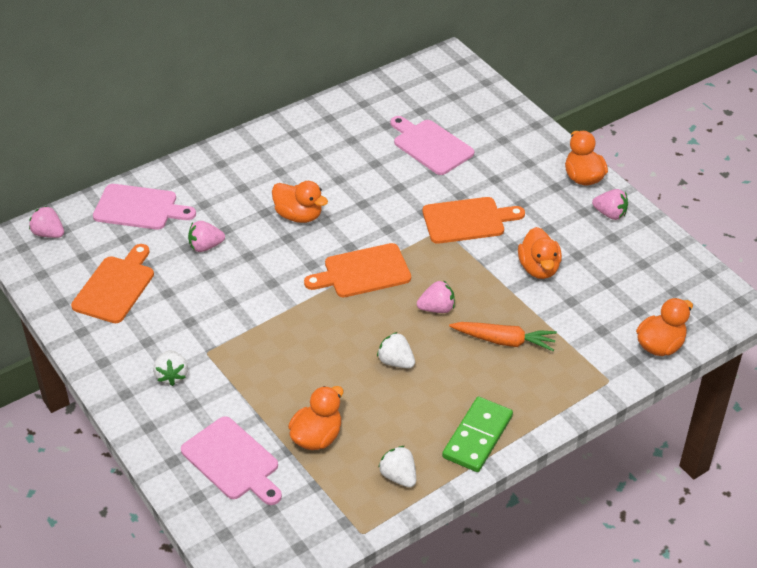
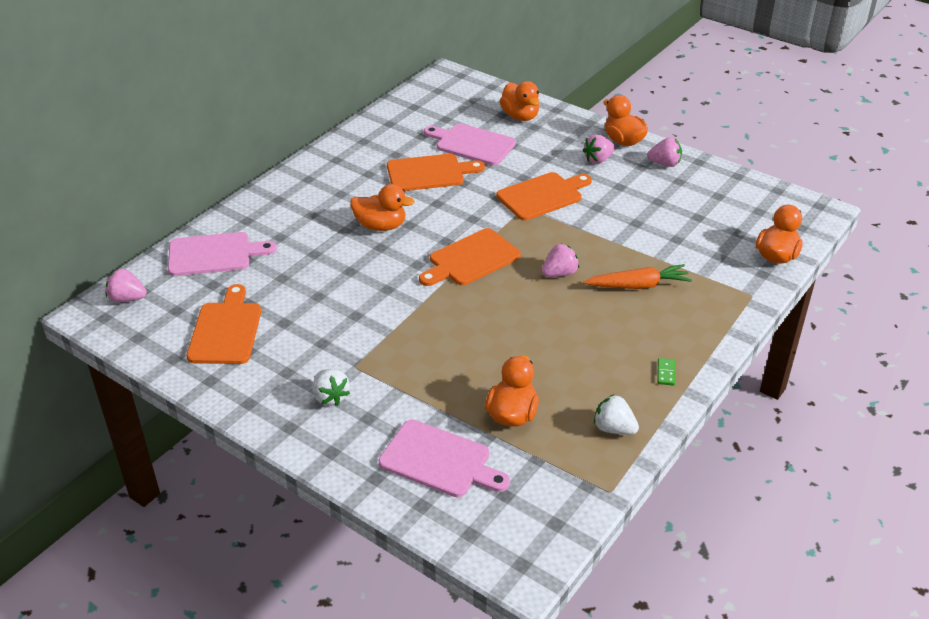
camera: 20 degrees left, 5 degrees down
pink strawberry [188,221,225,252] -> pink strawberry moved to [582,134,615,164]
white strawberry [377,332,415,368] -> none
green domino [442,397,513,472] -> green domino [657,358,675,386], size x0.40
orange duck [518,227,562,279] -> orange duck moved to [500,81,540,121]
none -> orange cutting board [387,154,485,191]

